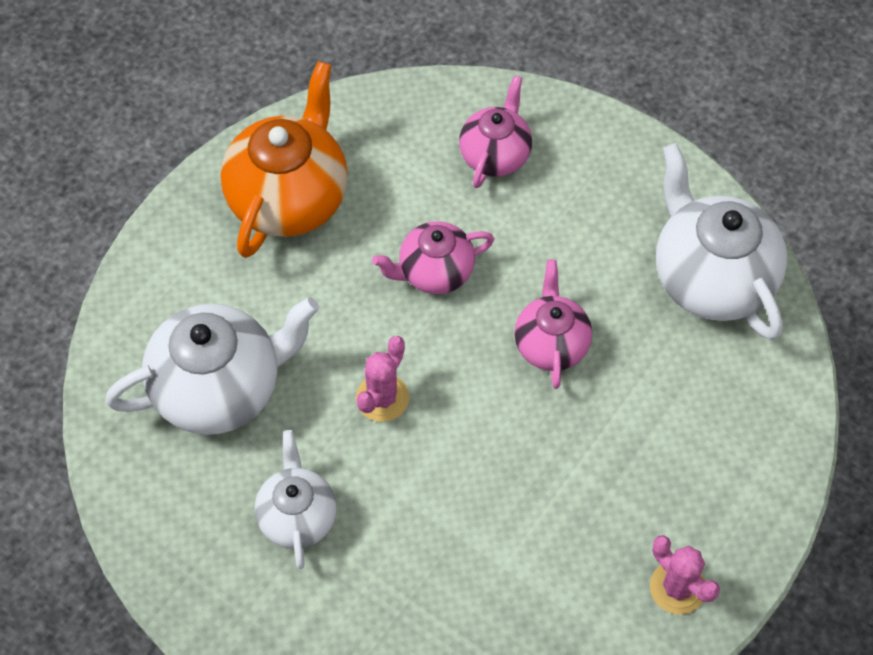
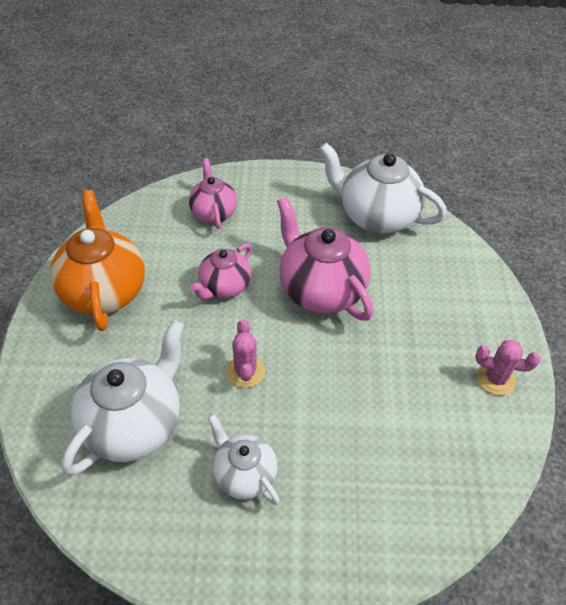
camera: 35 degrees left, 10 degrees down
pink teapot [514,259,592,389] -> pink teapot [277,197,373,321], size x1.69

